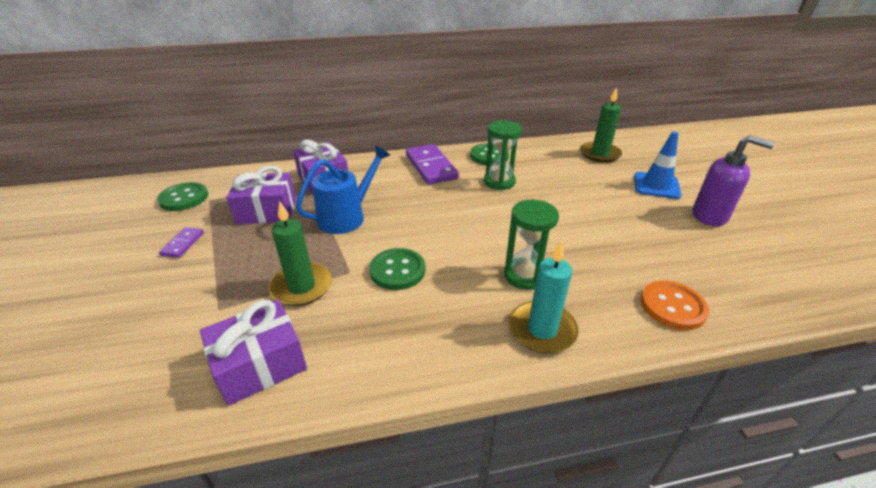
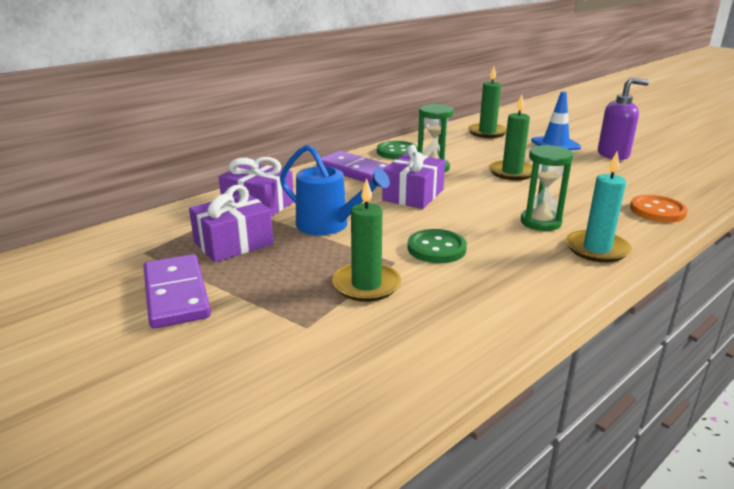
camera: 30 degrees left, 10 degrees down
green button [157,182,208,211] -> none
purple domino [159,227,204,258] -> purple domino [143,254,211,329], size x2.02
purple gift [200,300,307,406] -> purple gift moved to [382,145,445,209]
blue watering can [295,145,390,234] -> blue watering can turned 105 degrees clockwise [280,144,390,235]
none -> green candle [489,94,533,180]

